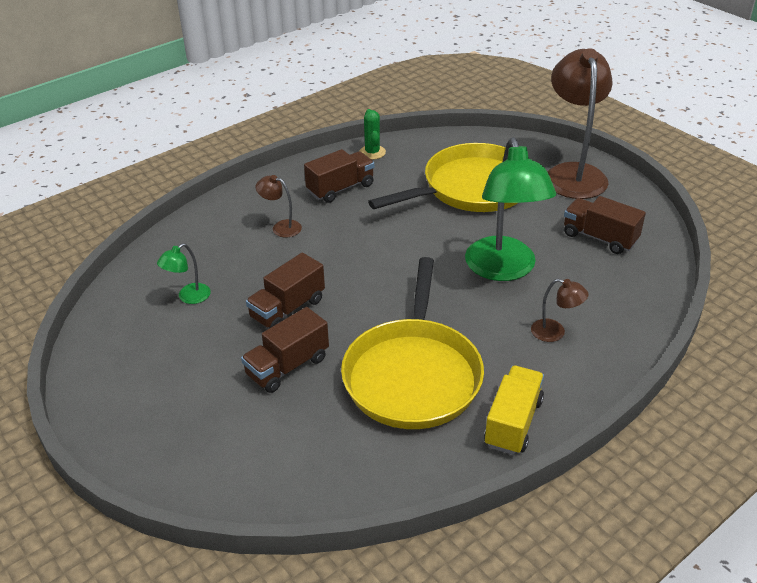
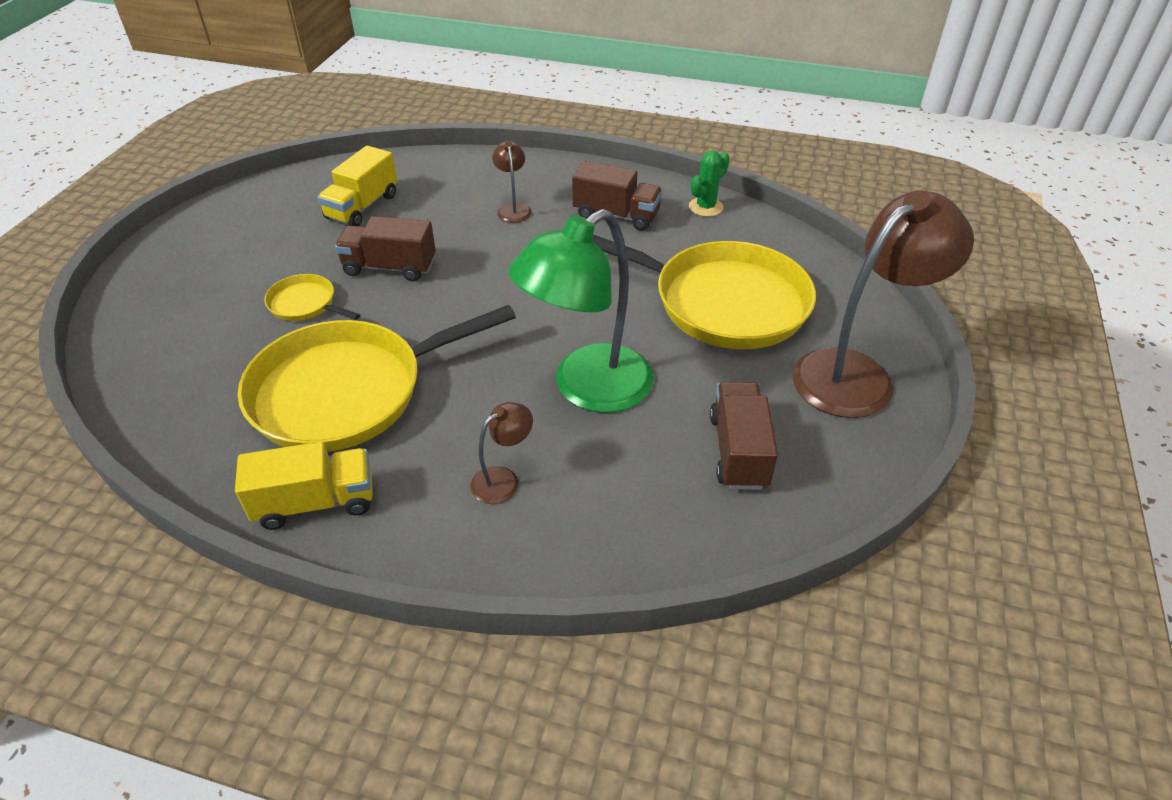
camera: 55 degrees right, 5 degrees up
green lamp [157,243,211,304] -> yellow truck [317,145,397,226]
brown truck [241,307,329,393] -> yellow pan [264,274,360,321]
brown lamp [531,279,589,342] -> brown lamp turned 120 degrees counterclockwise [470,402,533,504]

